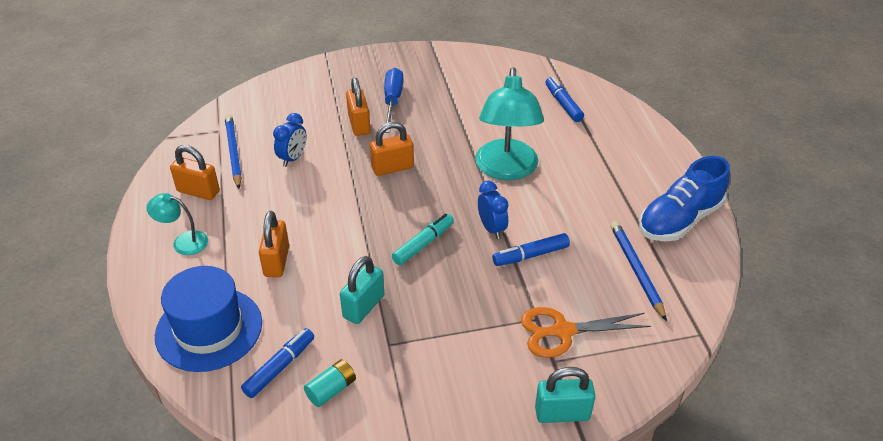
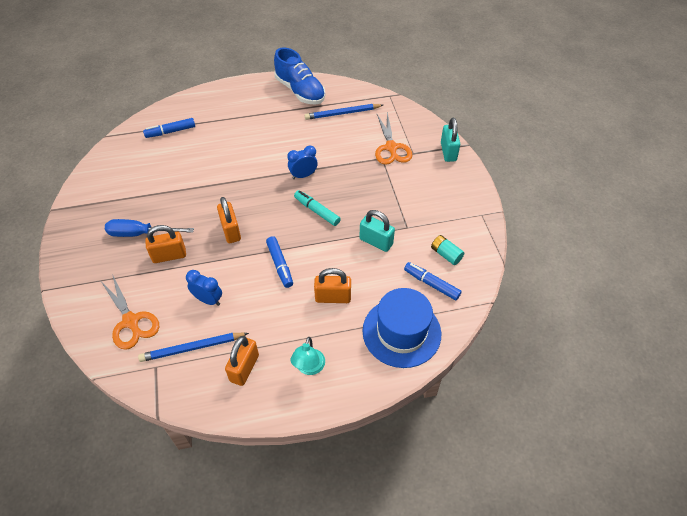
camera: 90 degrees left, 10 degrees up
turquoise lamp [475,67,544,180] -> none
blue marker [492,233,570,266] -> blue marker moved to [266,236,293,288]
none -> orange scissors [100,274,159,350]

